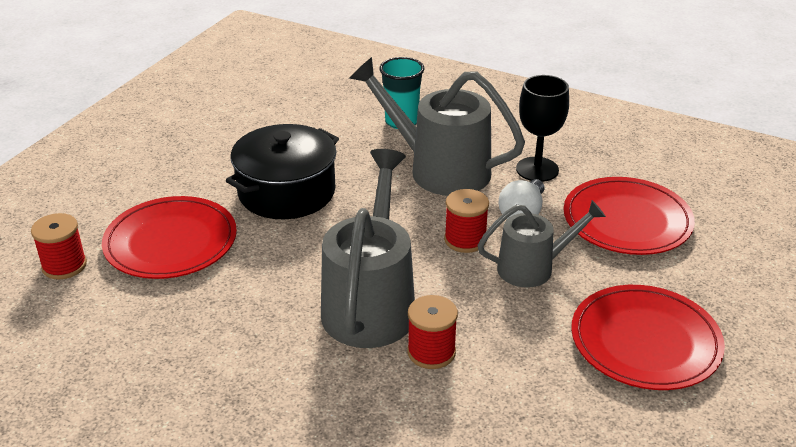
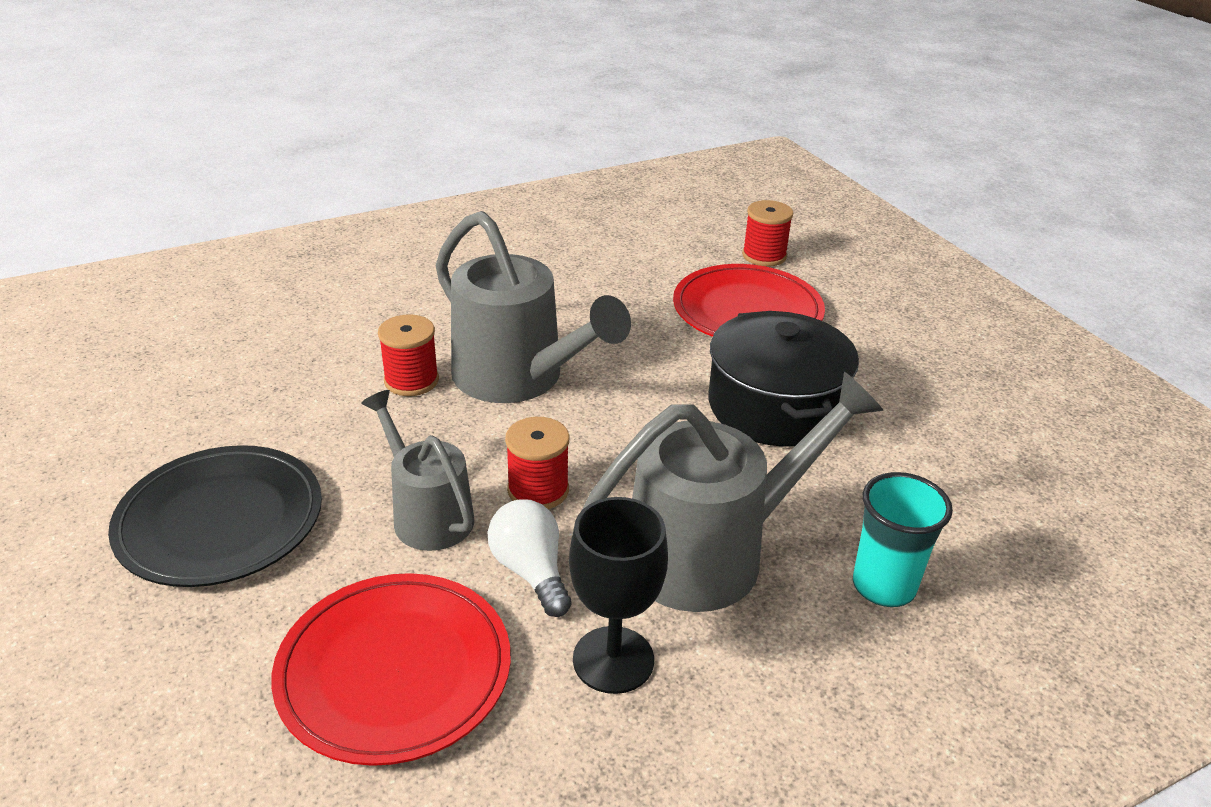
camera: 125 degrees right, 0 degrees up
grey watering can [478,200,606,288] -> grey watering can turned 120 degrees clockwise [361,390,474,551]
red plate [571,285,725,390] -> black plate [108,445,322,587]

